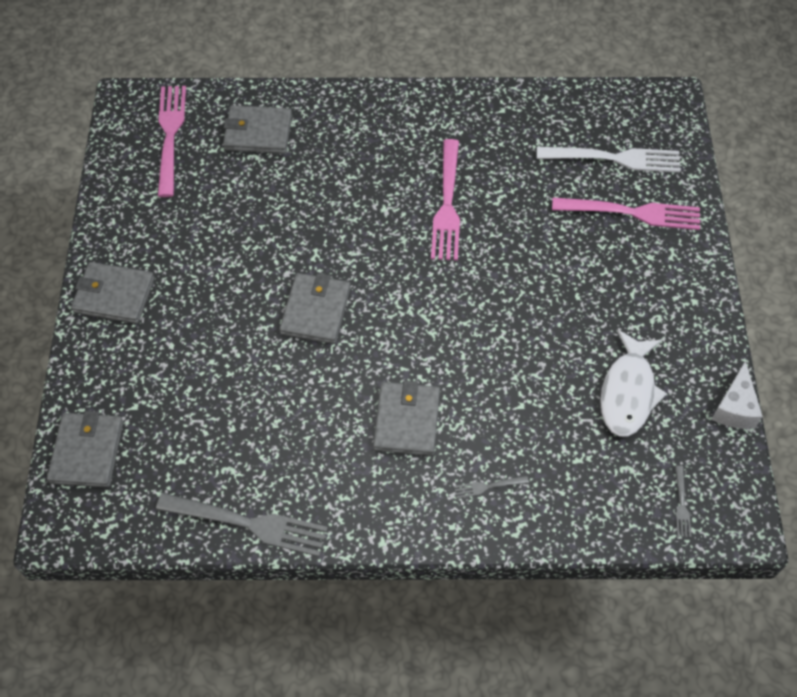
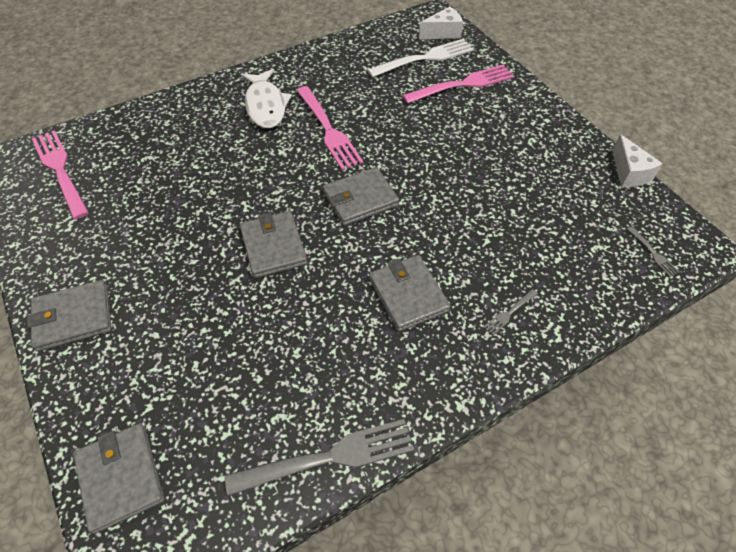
camera: 30 degrees left, 5 degrees down
grey wallet [223,105,292,154] -> grey wallet moved to [323,167,399,226]
white fish [600,329,667,436] -> white fish moved to [241,69,292,128]
none -> white cheese [419,7,463,39]

